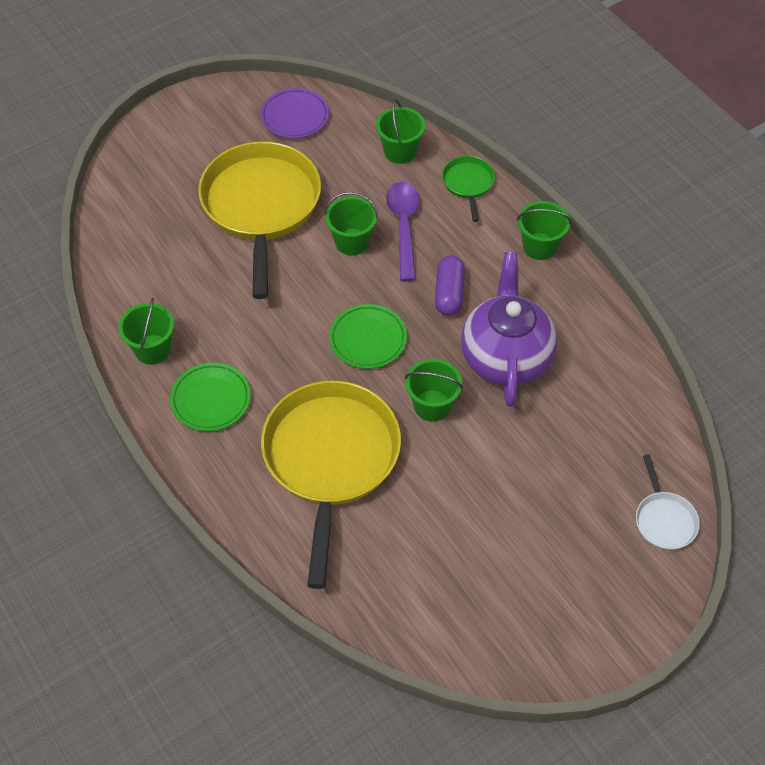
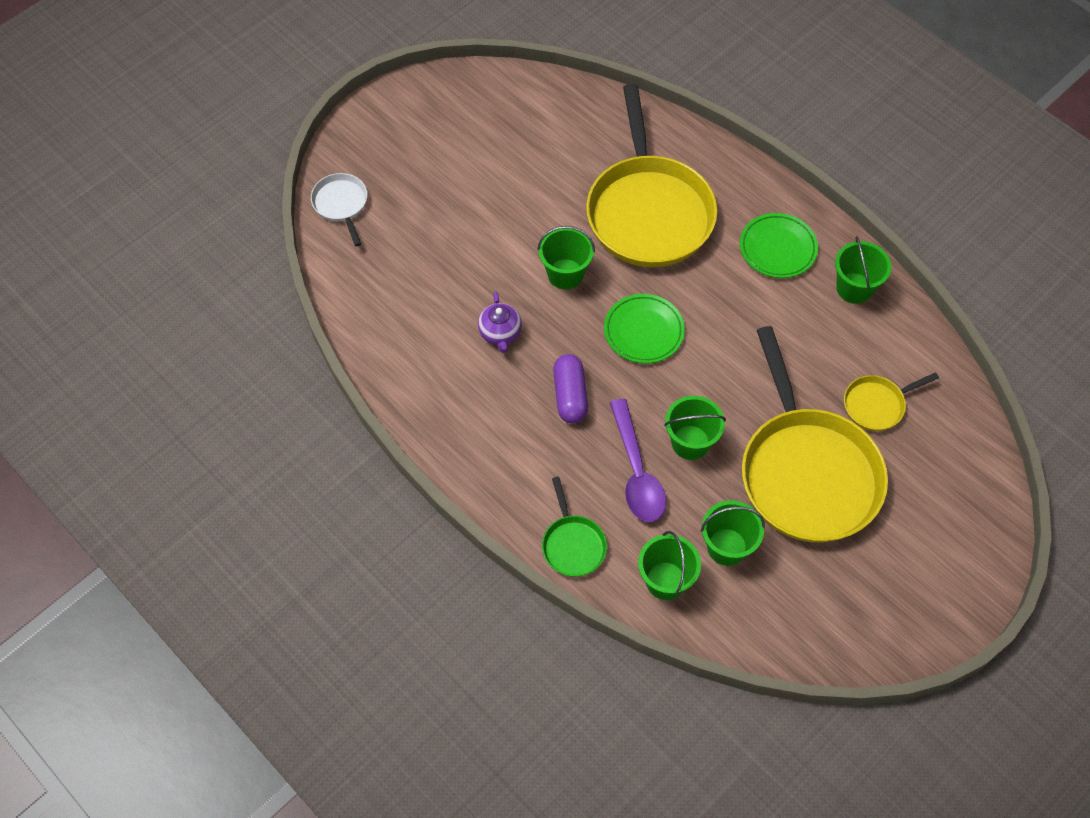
camera: 170 degrees right, 5 degrees up
purple plate [260,88,329,139] -> none
purple teapot [461,252,557,407] -> purple teapot [478,292,522,353], size x0.45
green bucket [517,201,571,260] -> green bucket moved to [701,500,765,566]
none -> yellow pan [844,372,939,431]

